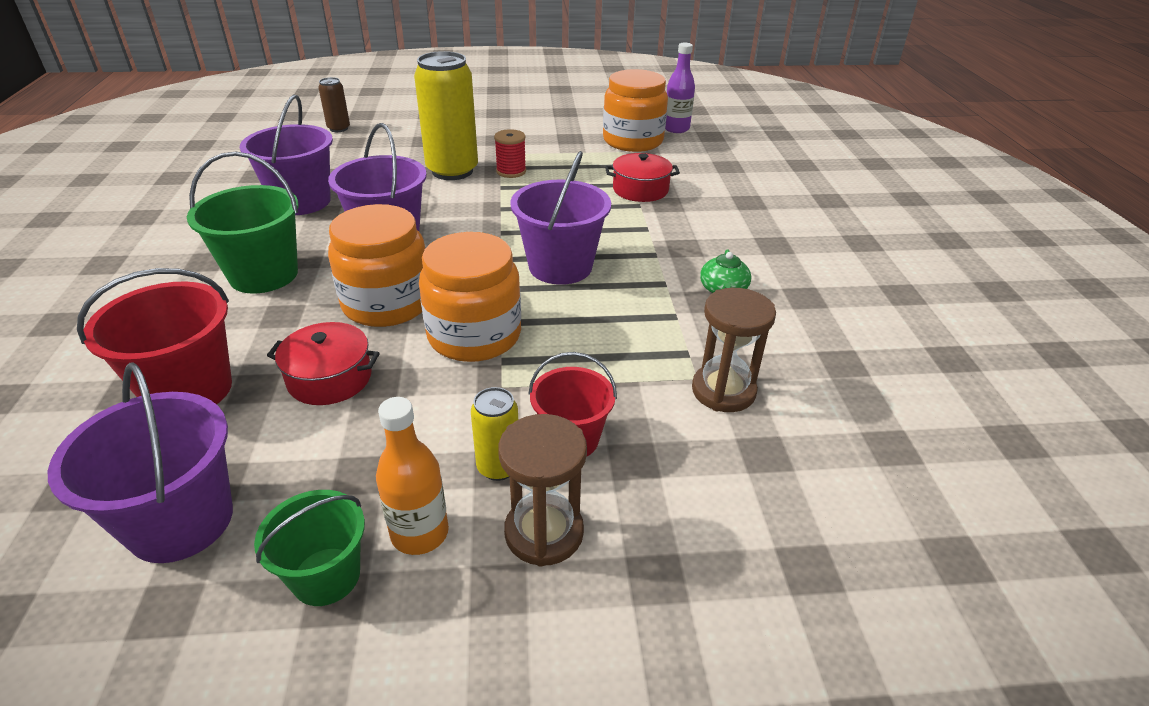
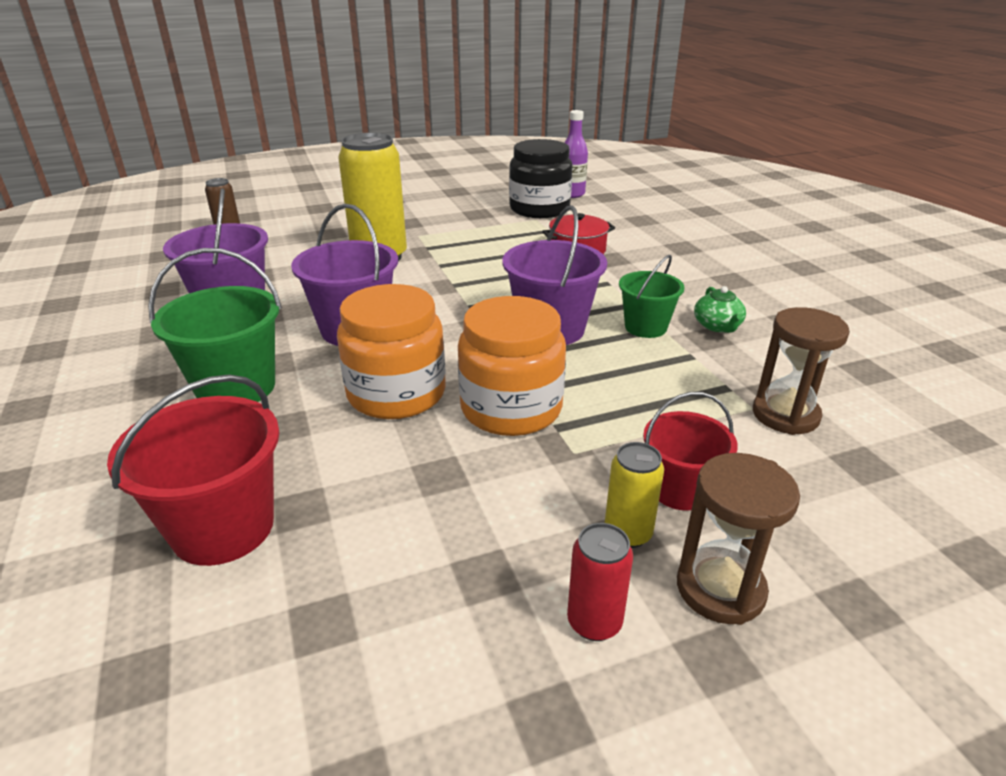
camera: 15 degrees left, 5 degrees down
purple bucket [48,362,233,563] -> none
green bucket [254,490,365,606] -> green bucket moved to [619,255,685,338]
red pot [267,322,380,405] -> none
orange bottle [376,397,449,555] -> red can [567,523,633,641]
red spool [494,129,526,178] -> none
orange jar [603,69,668,152] -> black jar [509,139,572,218]

